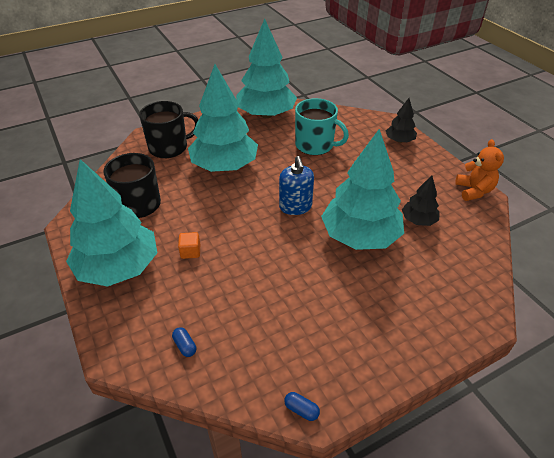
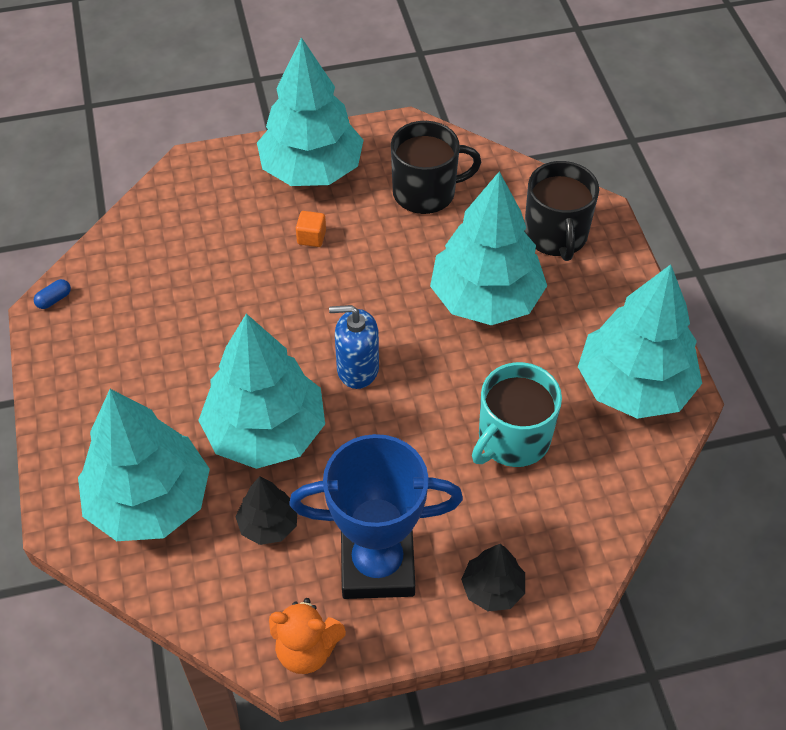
camera: 105 degrees right, 10 degrees up
blue capsule [172,327,196,357] -> none
none -> turquoise tree [78,389,210,541]
none -> blue trophy [289,434,463,599]

